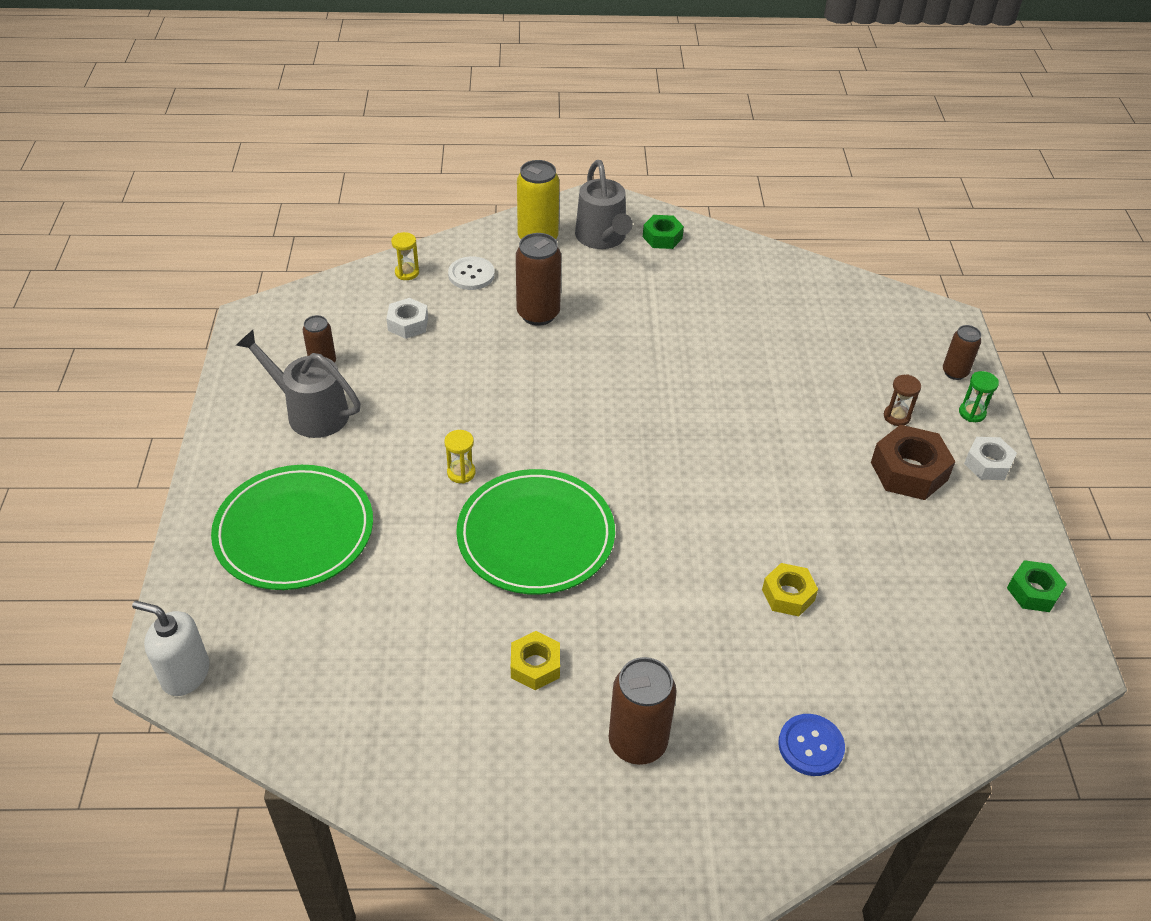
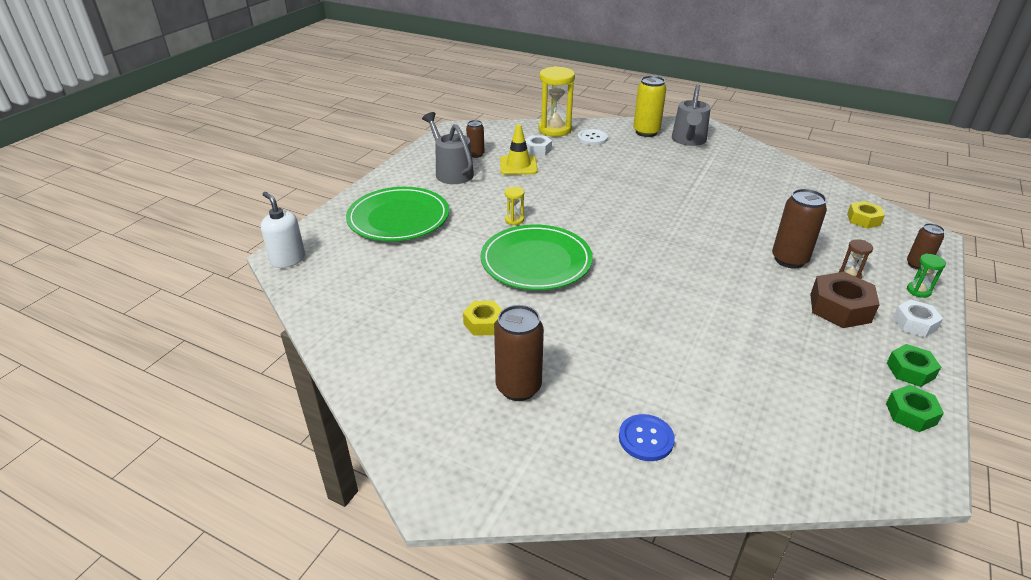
camera: 30 degrees right, 10 degrees down
yellow hourglass [391,232,419,280] -> yellow hourglass [538,66,575,137], size x2.20
brown can [516,233,561,326] -> brown can moved to [772,189,827,269]
green nut [643,215,684,249] -> green nut moved to [887,344,941,387]
yellow nut [762,563,818,616] -> yellow nut moved to [847,201,885,229]
none -> yellow traffic cone [500,124,538,175]

